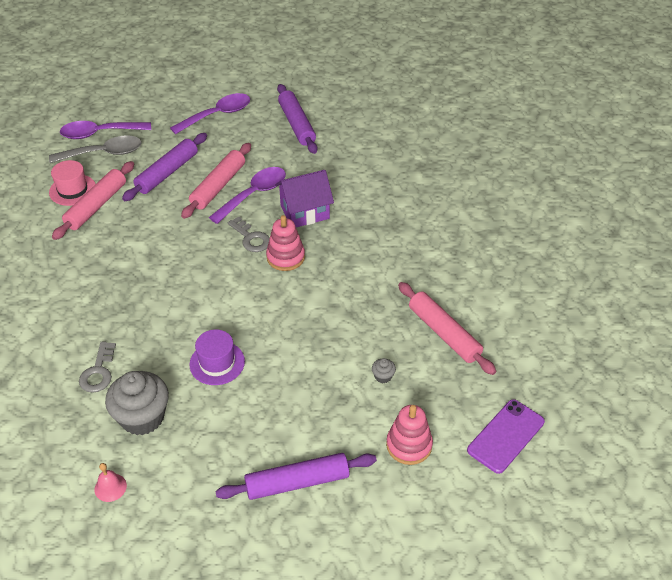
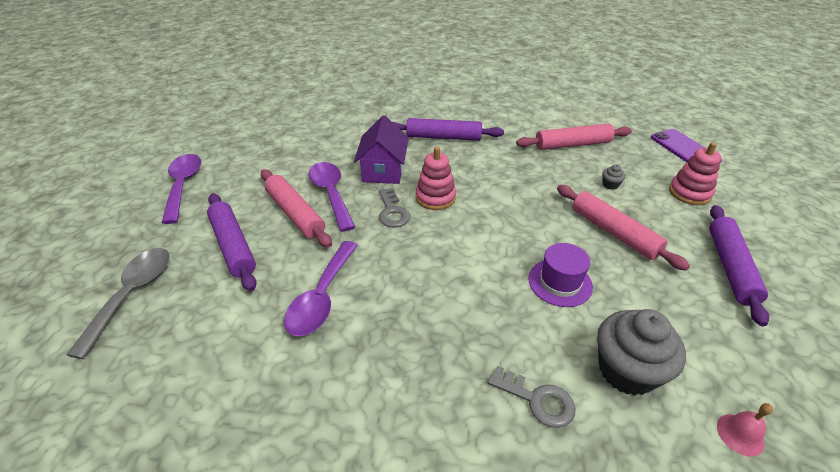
camera: 65 degrees left, 5 degrees down
pink hat [49,160,95,206] -> none
pink rolling pin [52,161,134,240] -> pink rolling pin moved to [557,185,690,271]
purple spoon [60,121,151,139] -> purple spoon moved to [284,241,358,336]
grey key [228,216,270,252] -> grey key turned 90 degrees clockwise [379,188,410,228]
purple rolling pin [277,84,318,154] -> purple rolling pin moved to [393,118,504,141]

